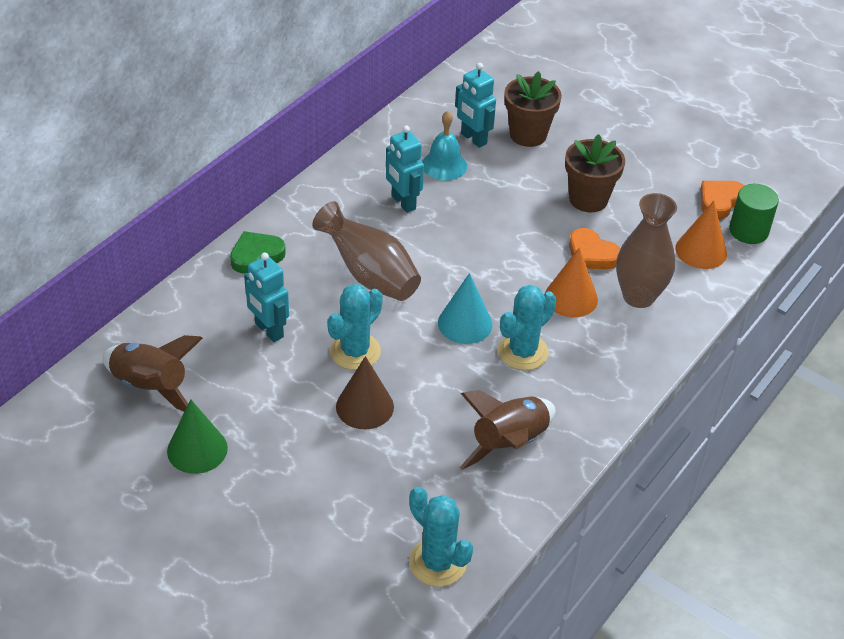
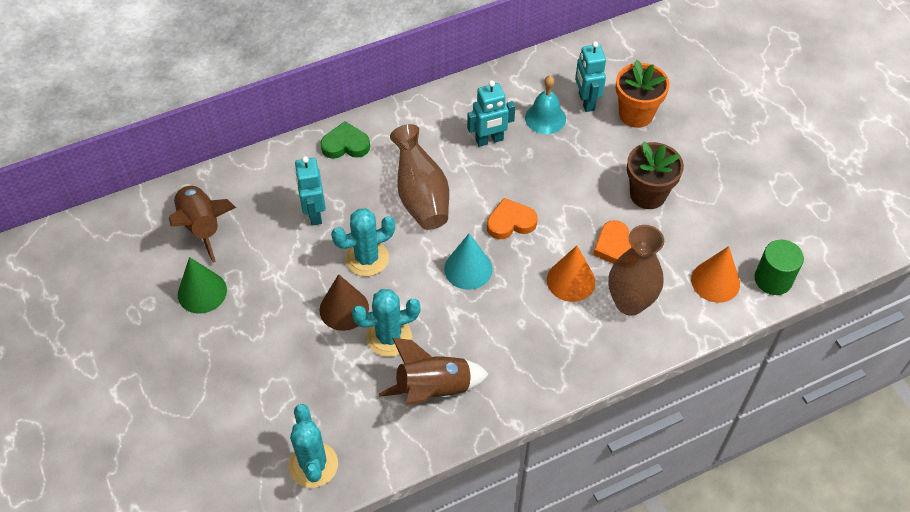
camera: 30 degrees right, 10 degrees up
turquoise robot [386,125,424,213] -> turquoise robot turned 105 degrees counterclockwise [467,80,515,147]
turquoise cactus [498,285,556,370] -> turquoise cactus moved to [352,289,421,357]
brown flower pot [504,71,562,147] -> orange flower pot [616,60,670,128]
orange heart [700,181,744,219] -> orange heart moved to [487,198,538,239]

